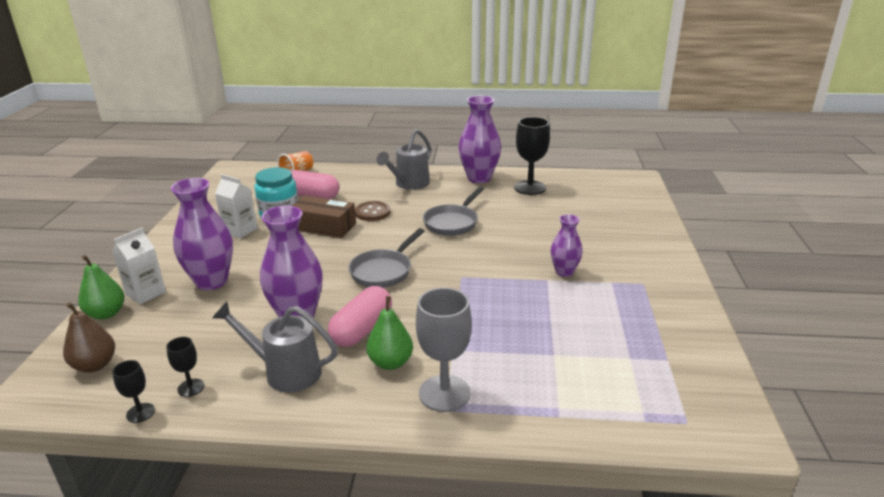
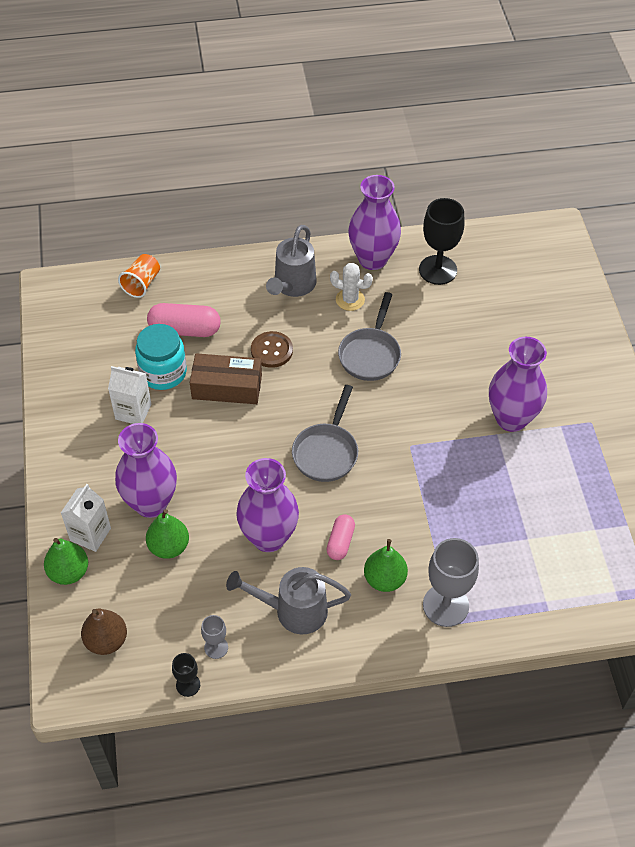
camera: 15 degrees left, 25 degrees up
black goblet [166,337,204,397] -> grey goblet [201,615,228,659]
pink capsule [328,286,392,347] -> pink capsule [326,514,355,560], size x0.61
purple vase [551,214,583,277] -> purple vase [489,337,547,432], size x1.74
none -> green pear [146,509,189,559]
none -> white cactus [330,263,373,311]

